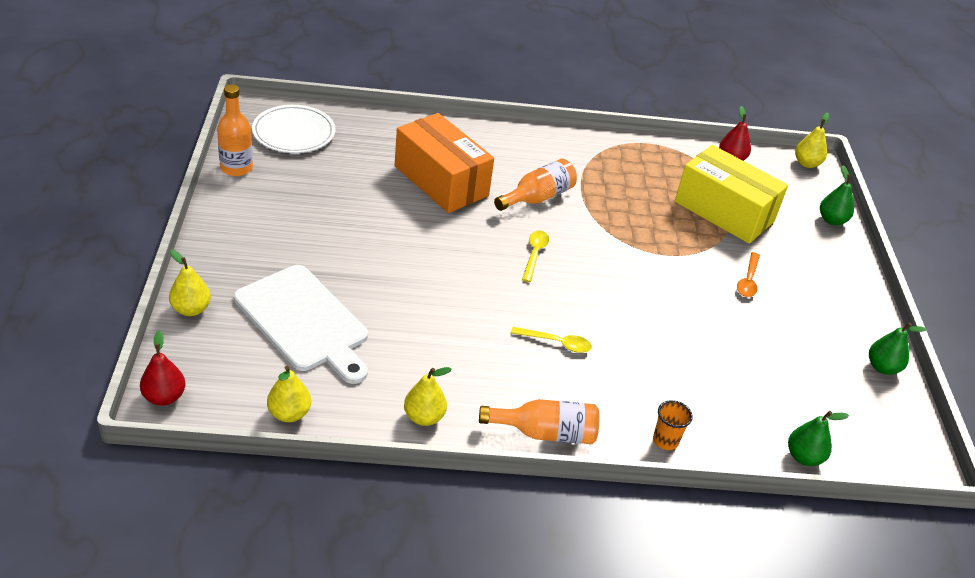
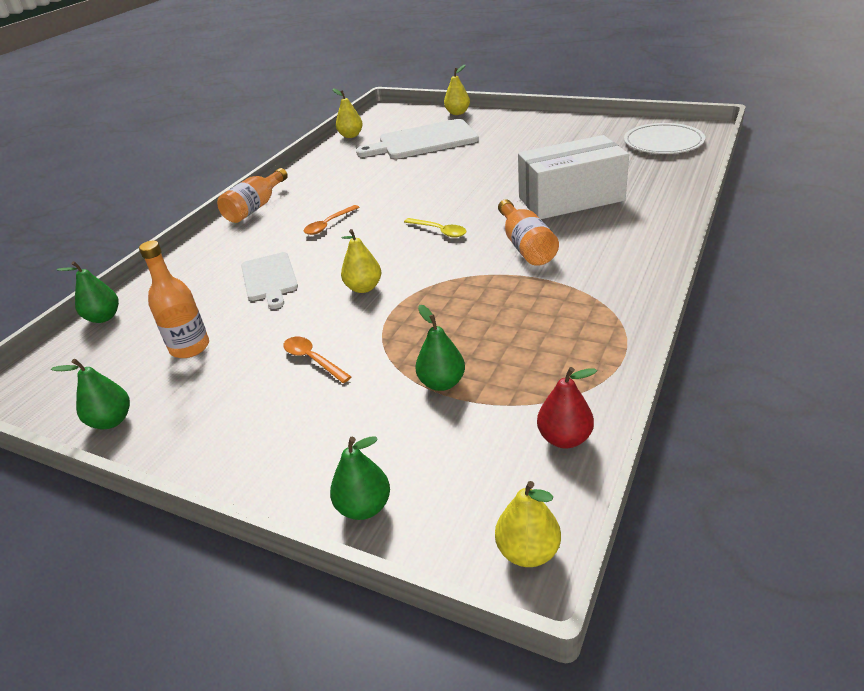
camera: 125 degrees right, 5 degrees down
red pear [140,330,186,406] -> none
orange bottle [217,84,253,176] -> orange bottle moved to [139,241,209,358]
orange box [395,113,494,213] -> white box [518,135,629,219]
yellow pear [404,367,452,426] -> yellow pear moved to [341,229,381,293]
yellow spoon [511,327,592,353] -> orange spoon [303,205,360,235]
orange cup [653,400,693,450] -> none
yellow box [675,145,788,244] -> green pear [415,305,465,391]
none -> white cutting board [241,252,298,309]

